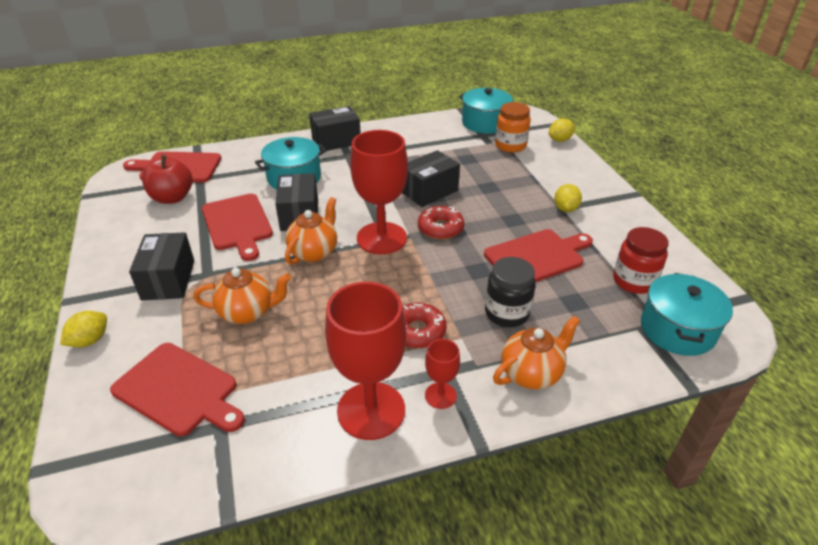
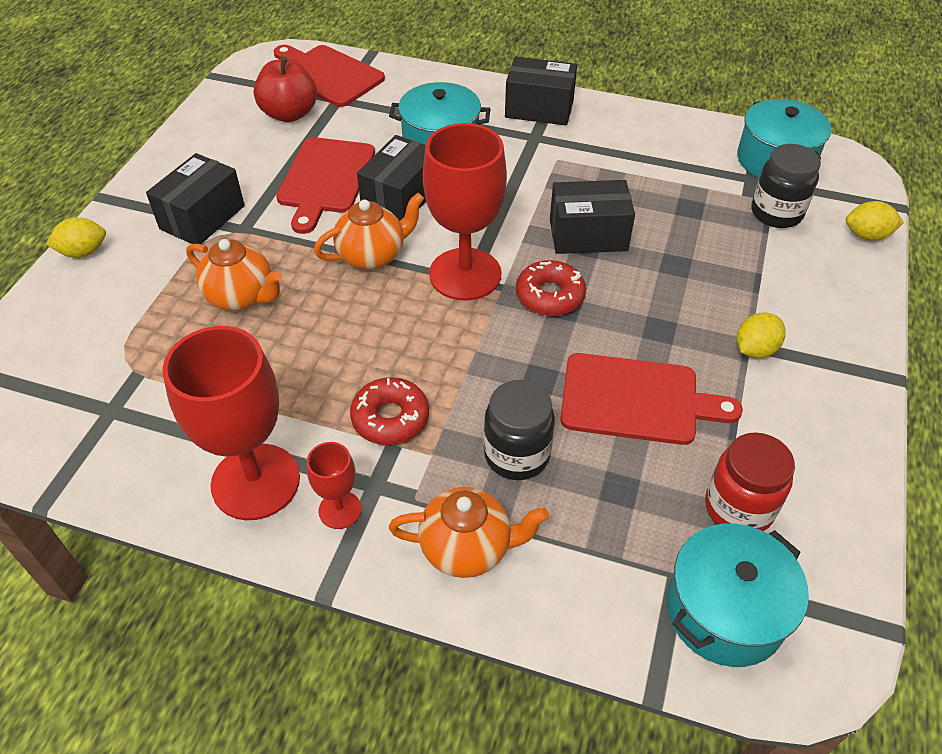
camera: 35 degrees right, 10 degrees up
red cutting board [110,343,245,436] -> none
orange jar [495,102,531,153] -> black jar [752,144,821,228]

